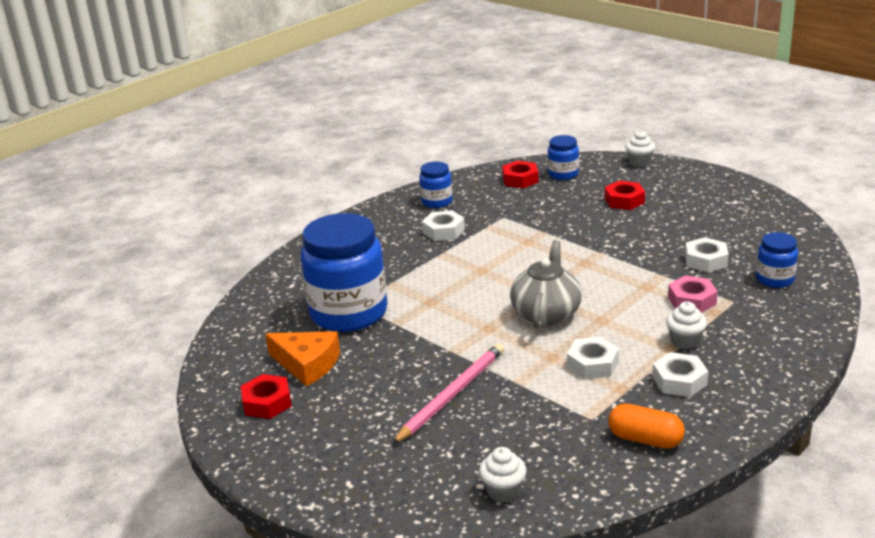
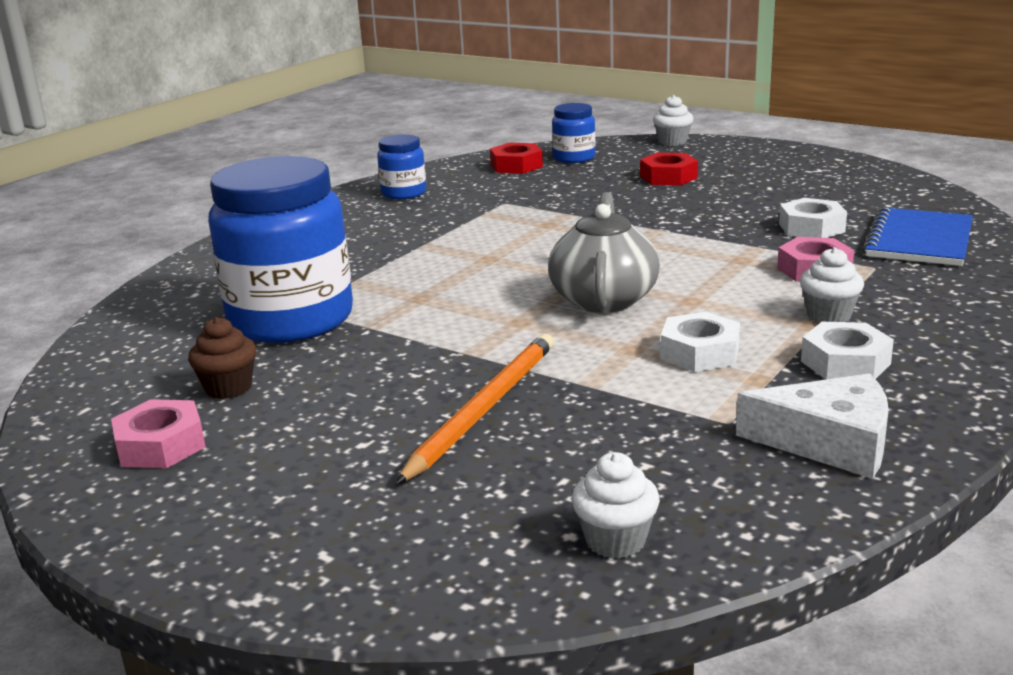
camera: 10 degrees left, 5 degrees down
red nut [241,374,292,419] -> pink nut [111,399,206,468]
orange cheese [265,331,340,386] -> brown cupcake [188,317,257,399]
pink pencil [392,343,504,444] -> orange pencil [395,334,554,485]
white nut [422,210,465,241] -> none
orange capsule [608,404,685,449] -> white cheese [736,373,889,479]
blue jar [756,232,798,288] -> blue notebook [863,207,973,266]

